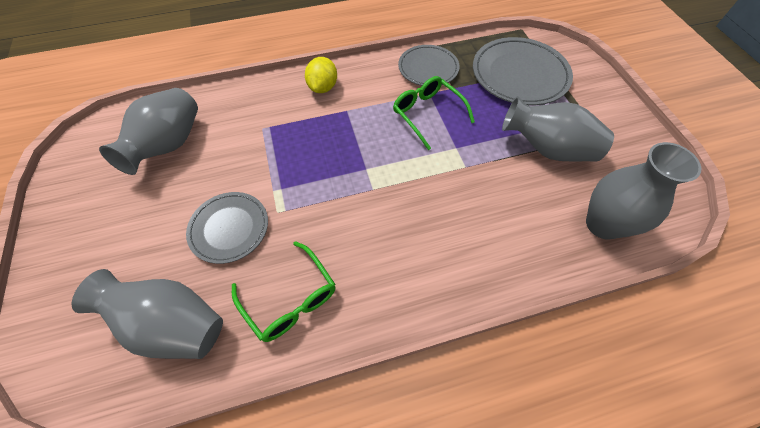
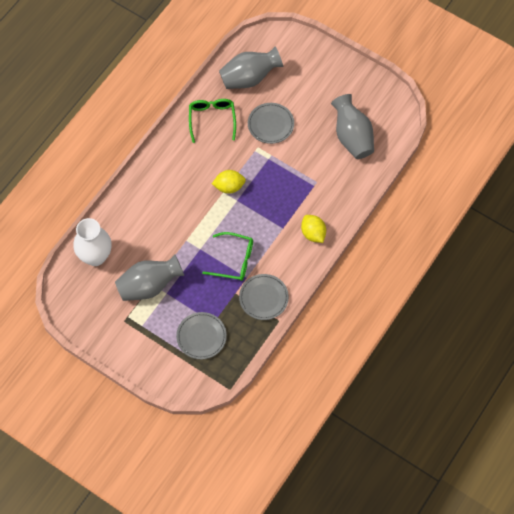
camera: 140 degrees right, 5 degrees up
green glasses [232,241,335,342] -> green glasses turned 75 degrees clockwise [189,99,236,143]
grey plate [473,37,573,105] -> grey plate [176,312,227,359], size x0.63
grey vase [586,142,701,240] -> white vase [73,218,112,266]
none -> yellow lemon [212,170,246,194]

